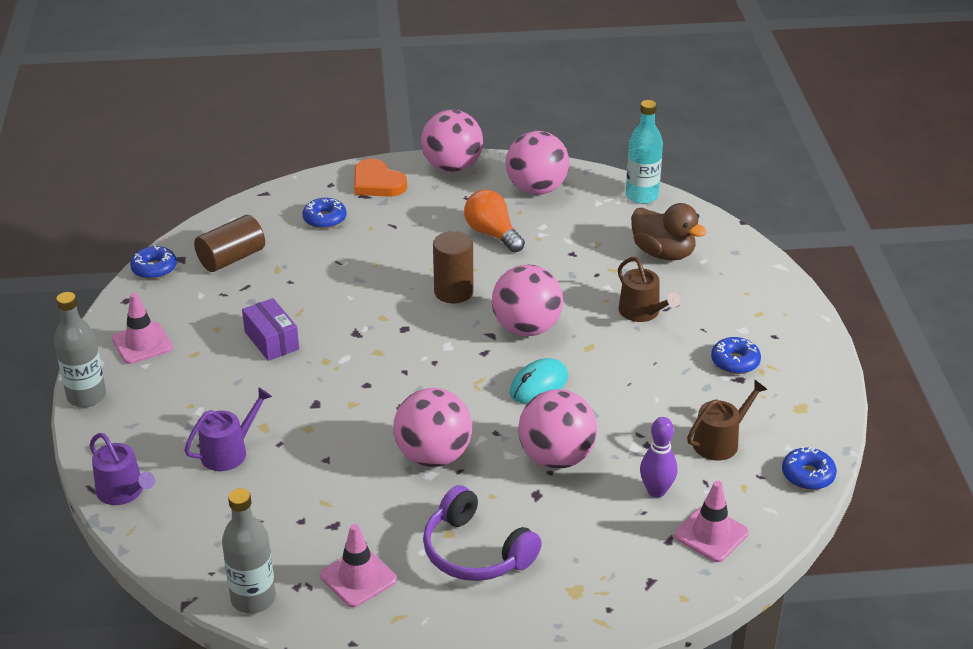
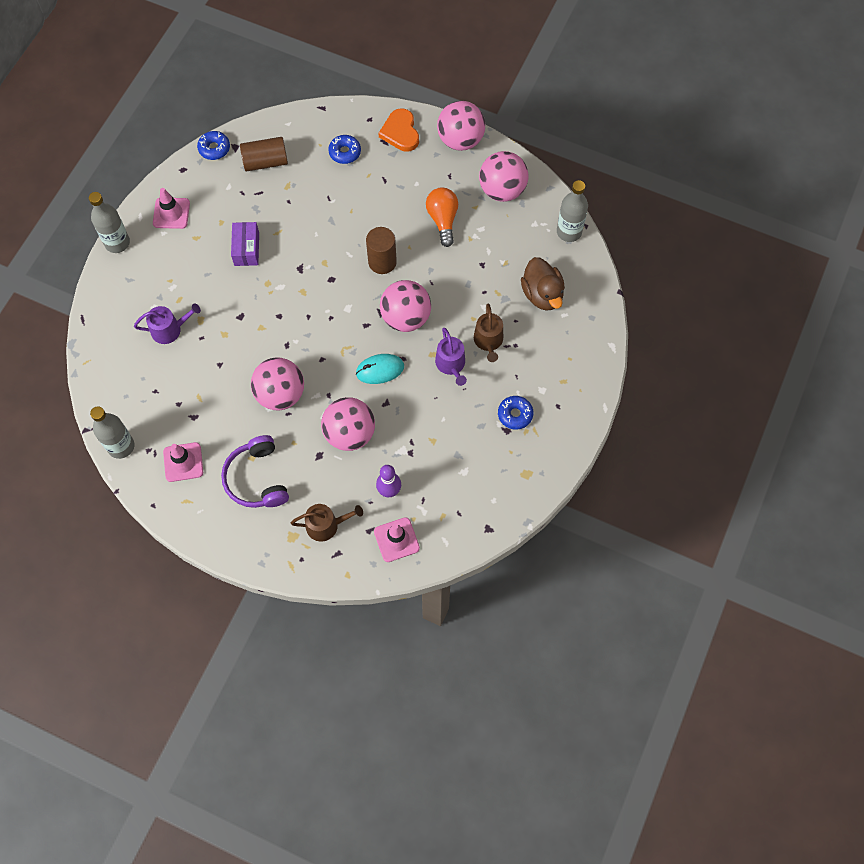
camera: 30 degrees right, 30 degrees up
purple watering can [90,433,155,505] -> purple watering can moved to [435,328,467,386]
turquoise bottle [626,100,663,204] -> grey bottle [557,180,588,242]
brown watering can [687,380,768,461] -> brown watering can moved to [291,504,363,541]
blue donut [782,447,837,490] -> none

